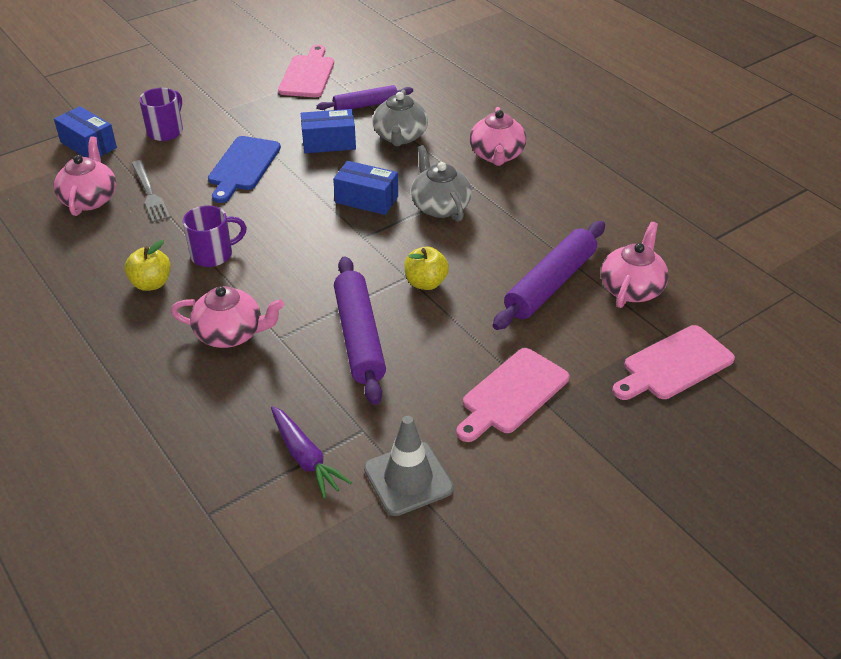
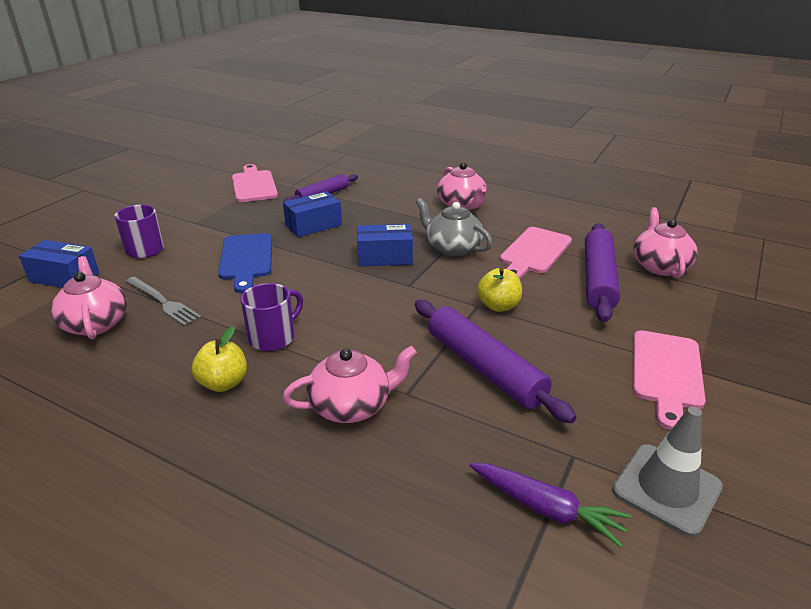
camera: 25 degrees left, 10 degrees down
grey teapot [373,90,428,146] -> none
pink cutting board [612,325,735,400] -> pink cutting board moved to [500,227,572,279]

